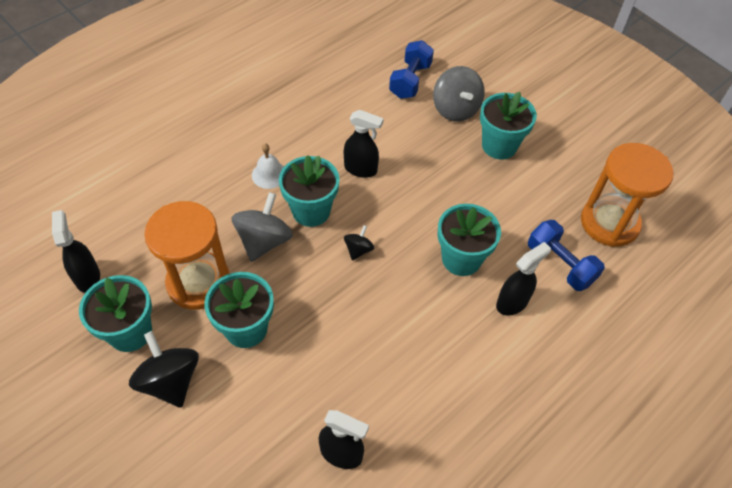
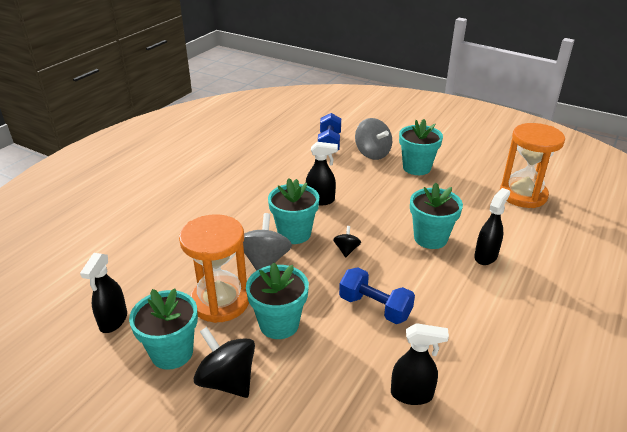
camera: 15 degrees left, 20 degrees down
black spray bottle [52,210,100,293] -> black spray bottle turned 135 degrees counterclockwise [80,253,127,333]
white bell [252,144,284,189] -> none
blue dumbbell [528,220,605,291] -> blue dumbbell moved to [339,267,415,324]

